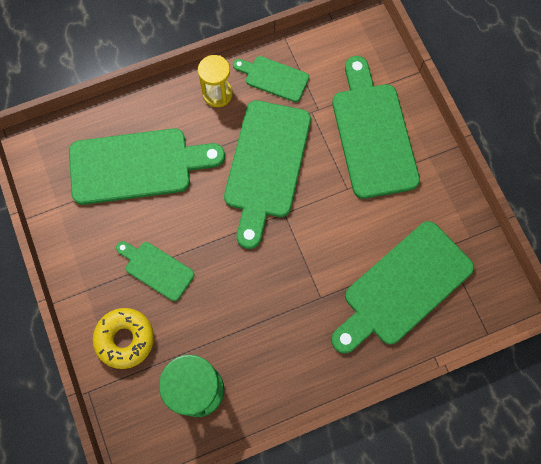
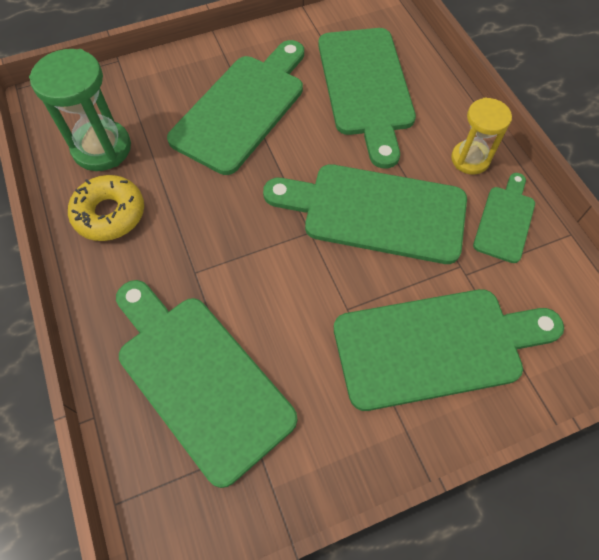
camera: 90 degrees right, 10 degrees down
yellow donut [93,308,154,369] -> yellow donut moved to [68,175,144,241]
green cutting board [116,241,194,301] -> green cutting board [167,40,304,175], size x1.93

